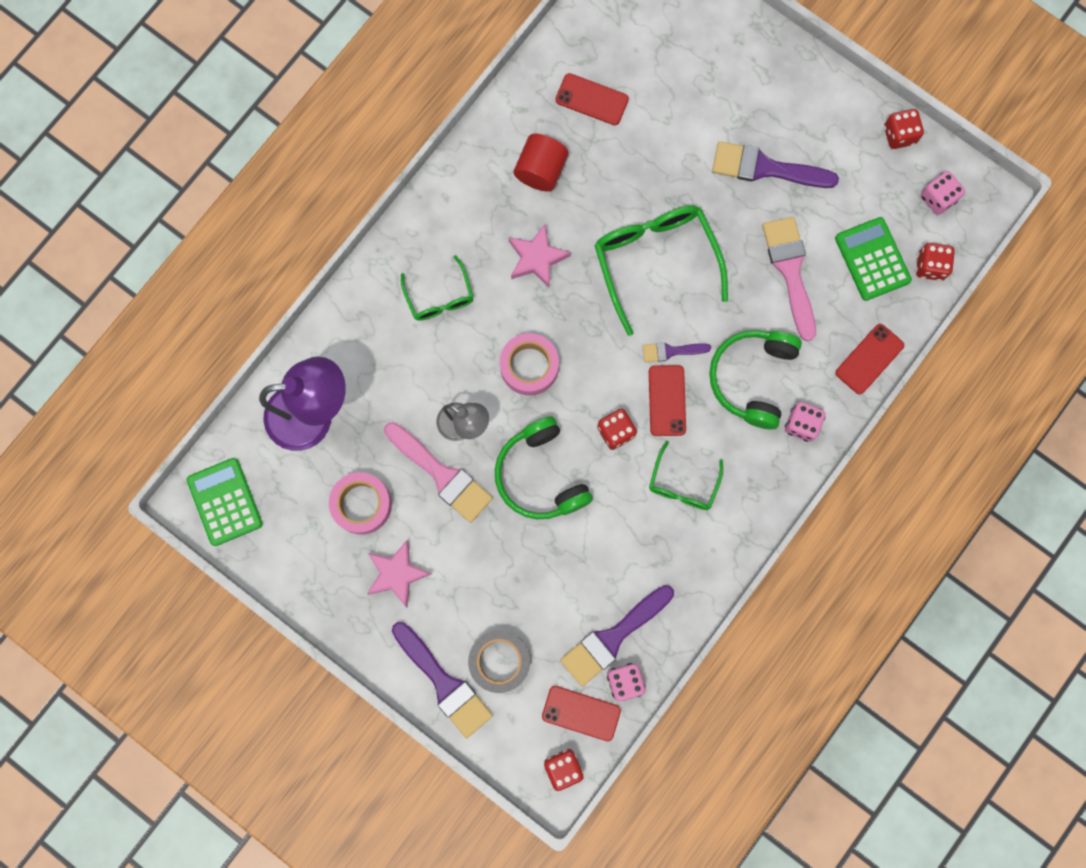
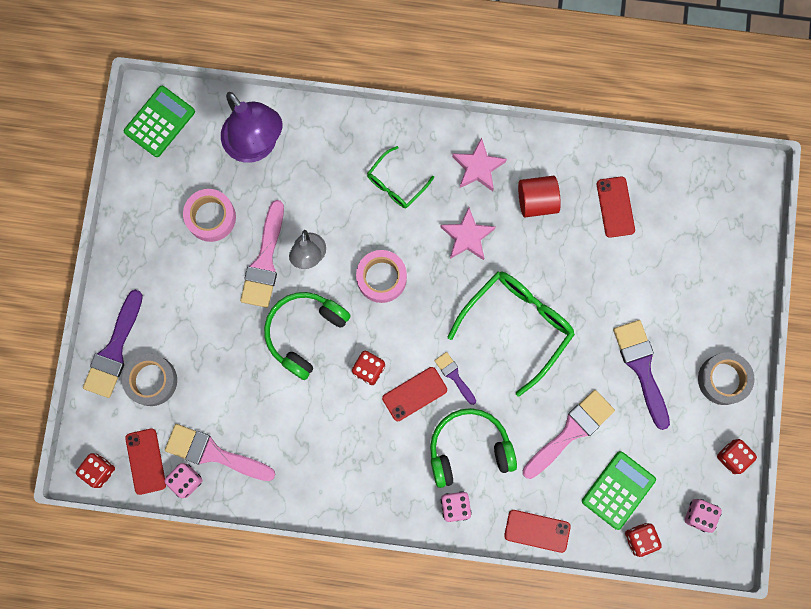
camera: 60 degrees right, 0 degrees up
pink star [367,540,431,607] -> pink star moved to [452,137,507,192]
purple brush [560,585,674,687] -> pink brush [165,424,276,481]
green glasses [649,441,723,510] -> none
none -> grey tape [698,352,755,405]

